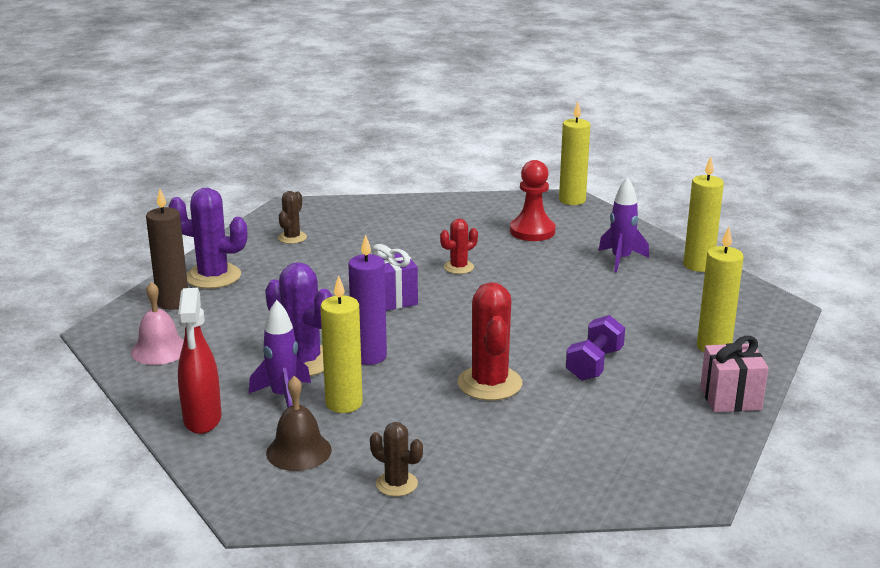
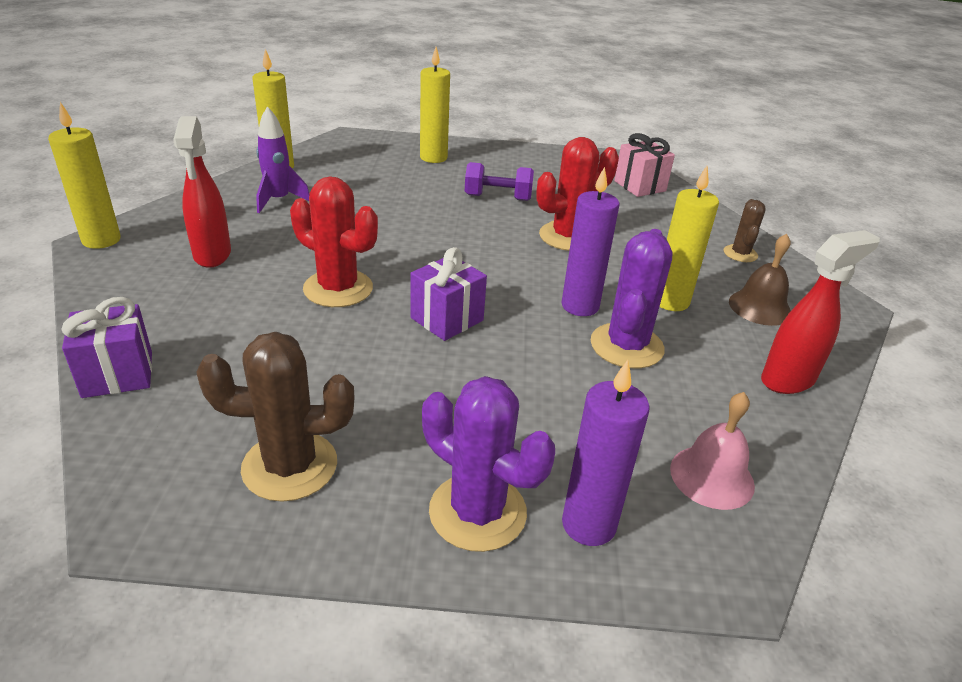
camera: 115 degrees left, 10 degrees up
brown candle [146,189,188,310] -> purple candle [562,360,650,546]
purple cactus [168,188,247,289] -> purple cactus turned 45 degrees counterclockwise [422,376,555,552]
purple rocket [249,300,311,407] -> none
brown cactus [278,191,307,244] -> brown cactus [196,332,355,502], size x1.77
red cactus [440,219,478,274] -> red cactus [290,176,378,307], size x1.77
red pawn [510,160,556,241] -> red spray bottle [173,116,231,268]
pink gift [700,336,768,412] -> pink gift moved to [614,133,675,197]
none -> purple gift [61,297,152,398]

